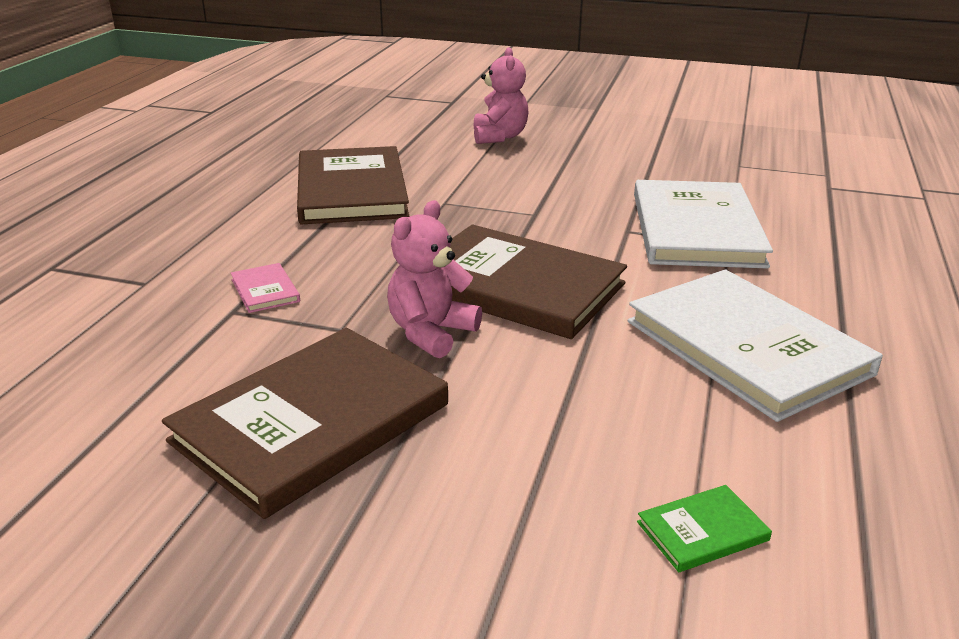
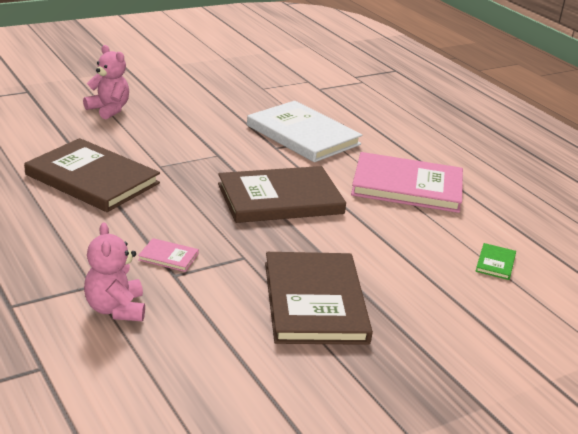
camera: 50 degrees left, 0 degrees up
pink teddy bear [387,200,482,358] -> pink teddy bear moved to [84,223,145,321]
white book [628,269,883,422] -> pink book [351,152,463,213]

